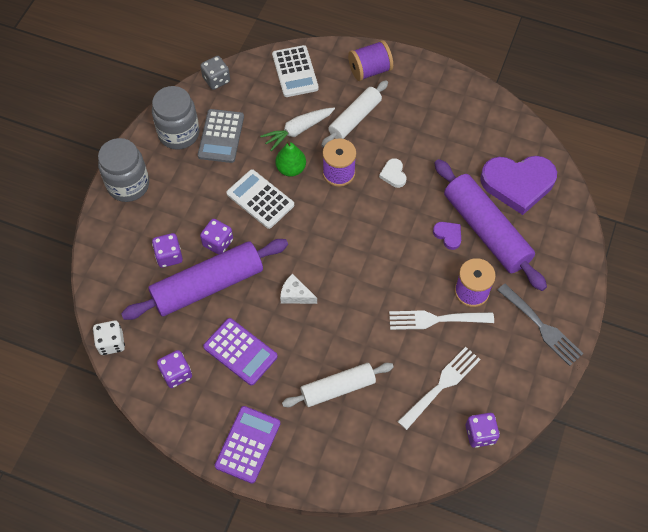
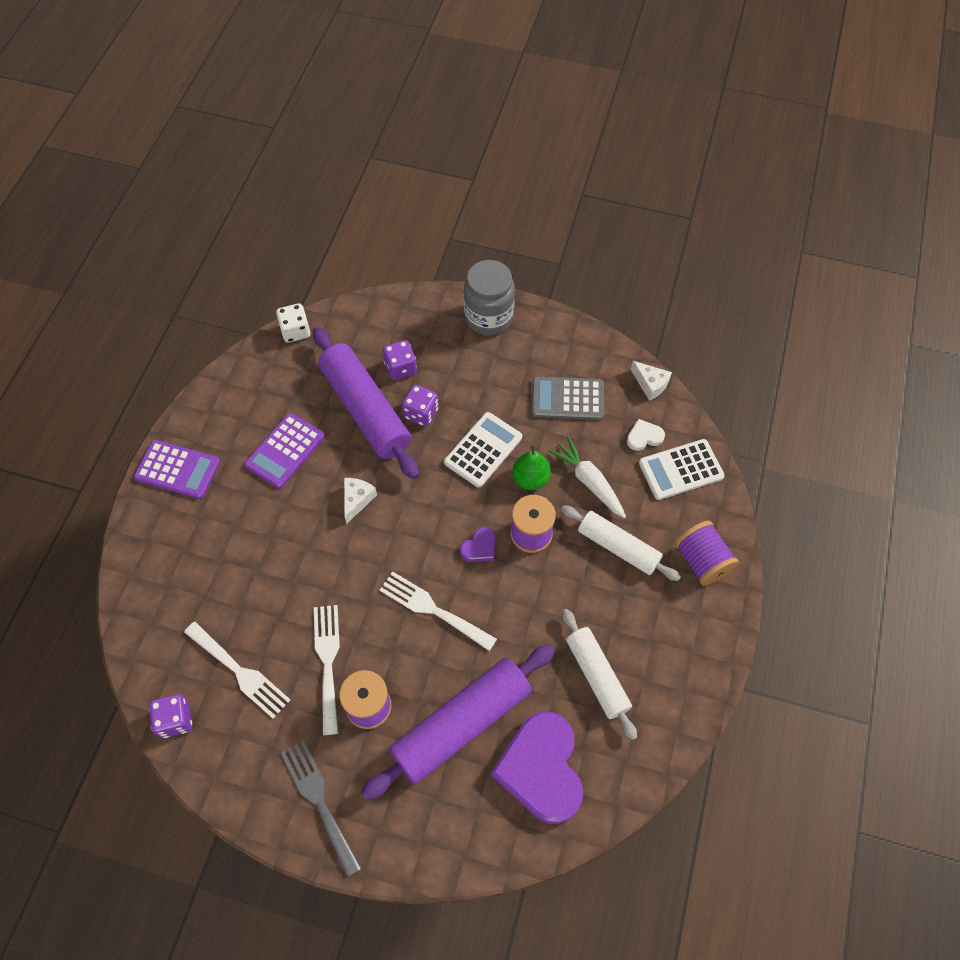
camera: 85 degrees right, 0 degrees up
grey jar [152,86,199,150] -> none
purple dice [157,350,192,388] -> none
grey dice [200,56,230,90] -> white cheese [631,361,672,401]
white rolling pin [282,363,394,407] -> white rolling pin moved to [562,609,637,740]
white heart [379,158,406,188] -> white heart moved to [627,419,665,451]
purple heart [433,222,461,250] -> purple heart moved to [460,527,495,562]
grey fork [497,283,583,366] -> grey fork turned 105 degrees clockwise [281,740,362,877]
none -> white fork [379,571,497,651]

